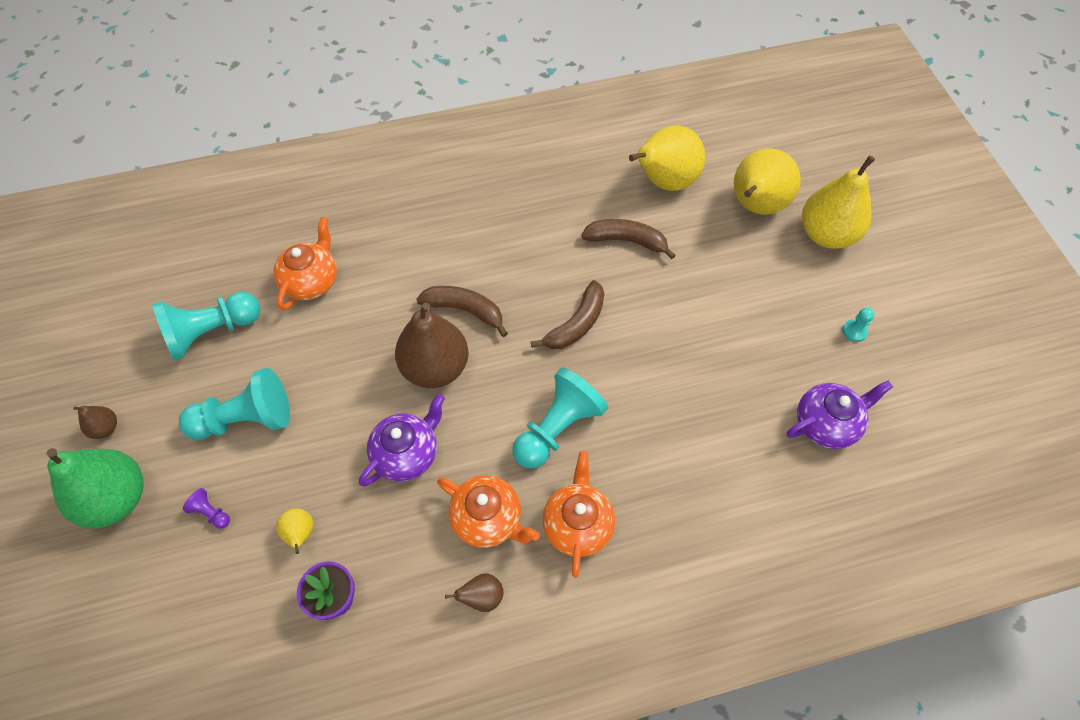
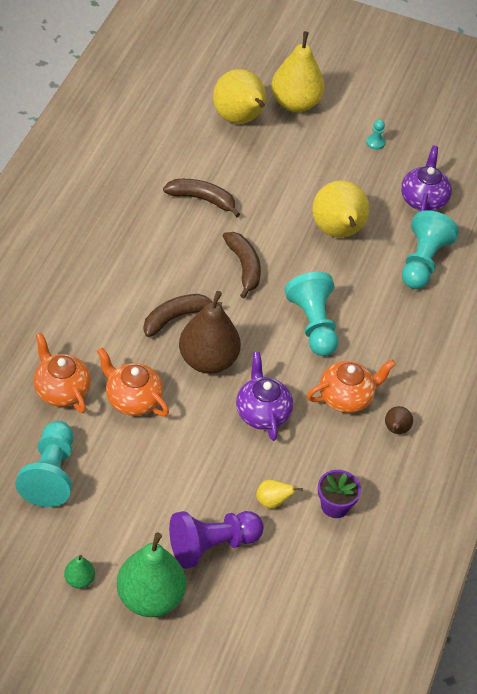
camera: 60 degrees left, 10 degrees down
brown pear [73,406,117,439] -> green pear [64,555,95,588]
turquoise pawn [179,368,290,440] -> turquoise pawn moved to [402,210,459,289]
purple pawn [183,488,230,529] -> purple pawn [169,511,264,569], size x2.37
orange teapot [542,451,615,578] -> orange teapot moved to [97,348,169,416]
brown banana [581,219,676,259] -> brown banana turned 60 degrees clockwise [163,179,240,217]
yellow pear [629,126,705,191] -> yellow pear moved to [312,180,369,238]

